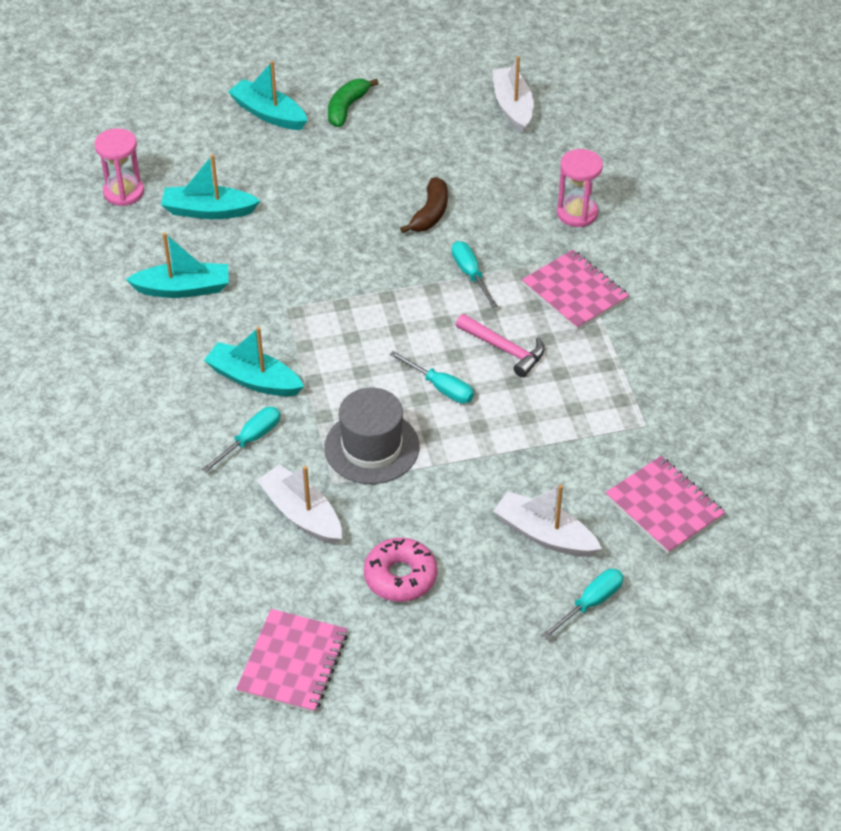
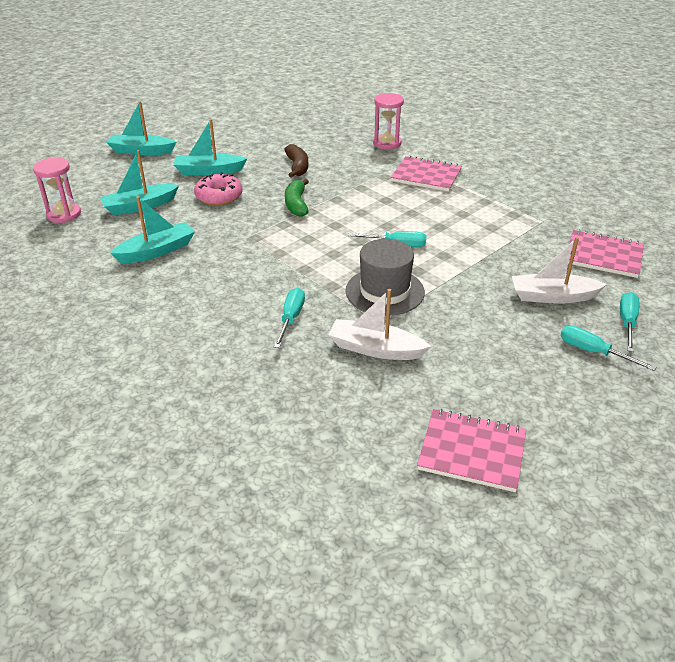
camera: 30 degrees left, 10 degrees down
turquoise boat [204,327,304,396] -> turquoise boat moved to [173,119,247,175]
pink notebook [236,609,348,713] -> pink notebook turned 60 degrees counterclockwise [417,409,526,492]
green banana [328,79,379,127] -> green banana moved to [285,179,309,217]
pink donut [364,538,437,602] -> pink donut moved to [194,172,243,205]
turquoise screwdriver [452,241,498,308] -> turquoise screwdriver moved to [561,325,656,371]
pink hammer [456,314,544,377] -> none
white boat [492,56,534,133] -> none

